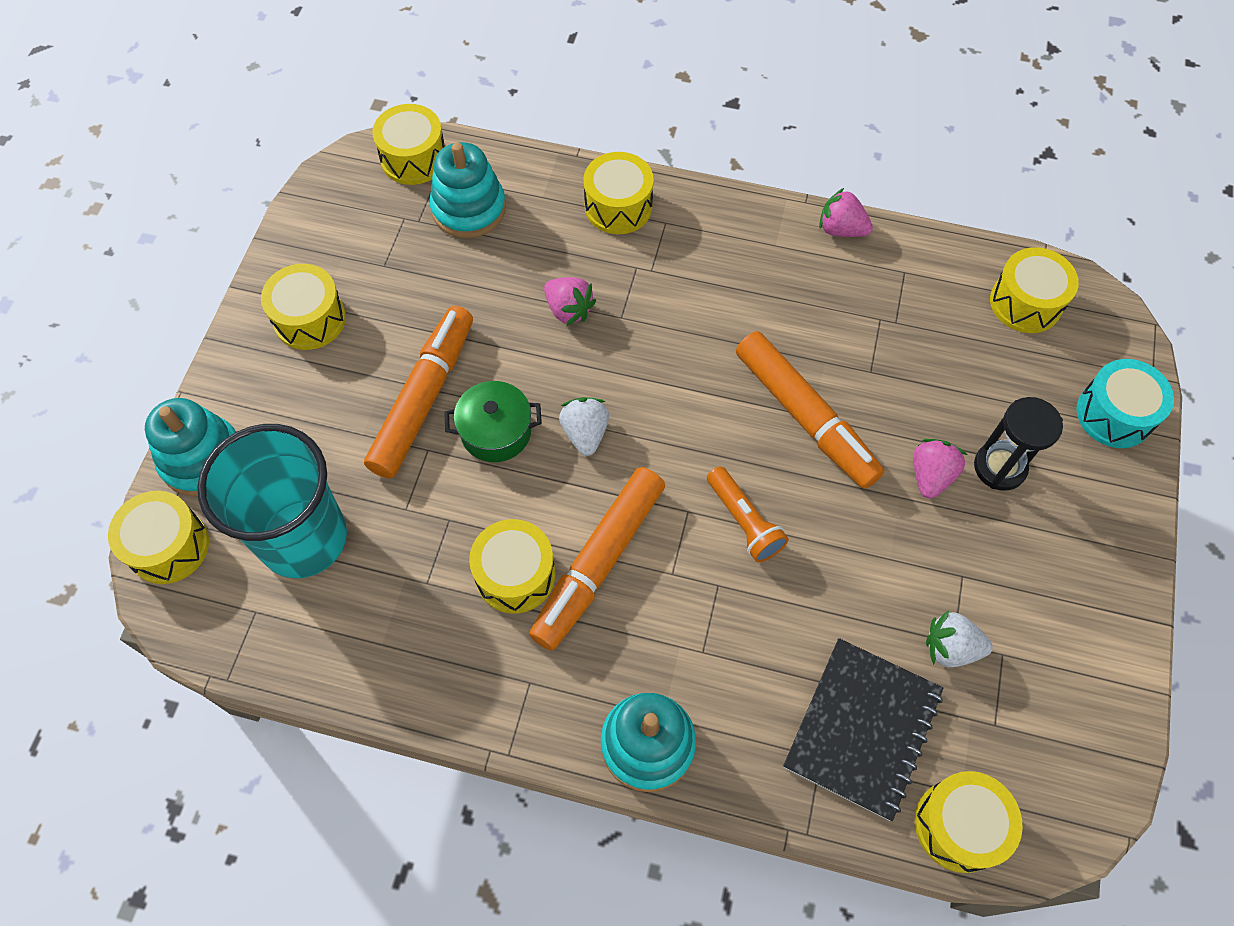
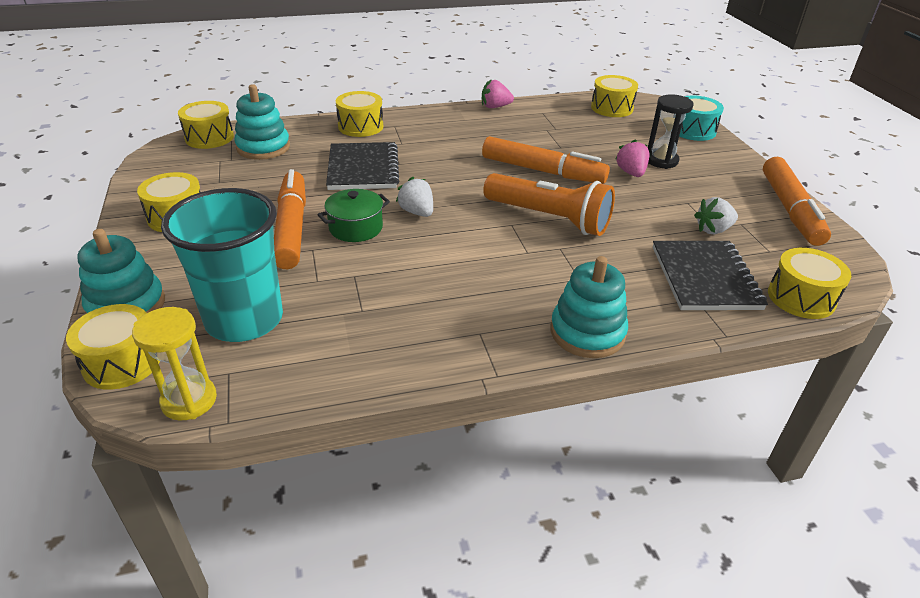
camera: 30 degrees left, 25 degrees down
yellow drum [469,519,556,614] -> none
orange marker [529,467,665,651] -> orange marker moved to [763,157,831,246]
pink strawberry [544,277,596,326] -> black notebook [326,142,399,190]
orange flashlight [707,466,789,563] -> orange flashlight [483,173,615,236], size x1.76
none -> yellow hourglass [132,307,217,421]

